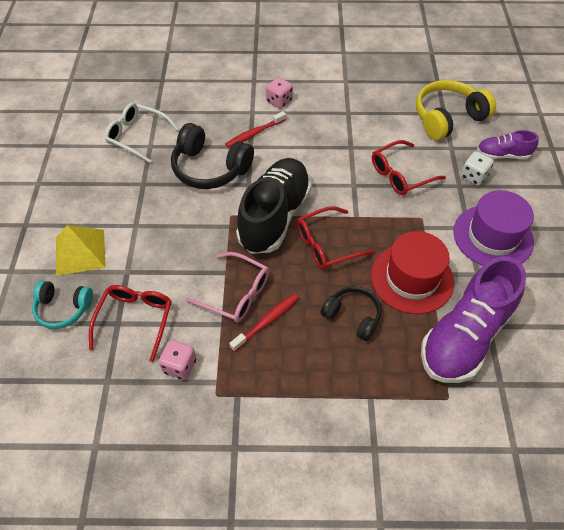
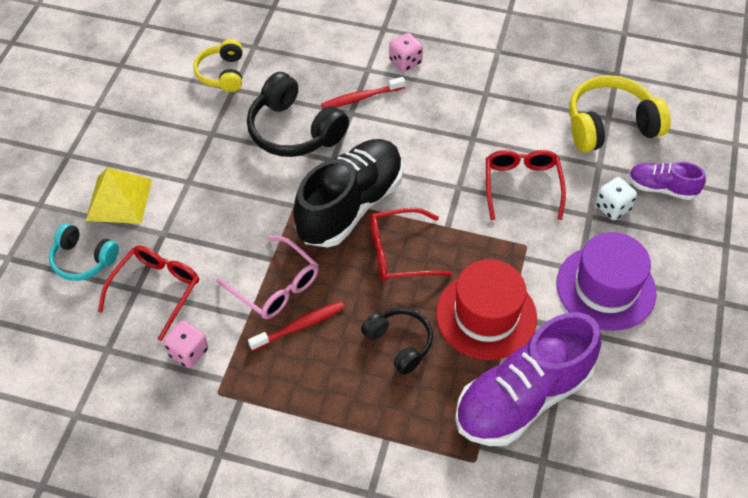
camera: 15 degrees right, 0 degrees up
white glasses [105,103,179,163] -> yellow headphones [193,39,242,92]
red glasses [372,140,446,195] -> red glasses turned 105 degrees clockwise [486,150,566,220]

